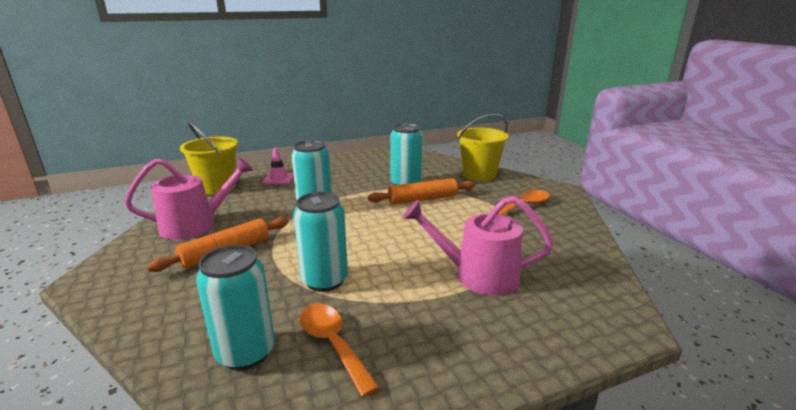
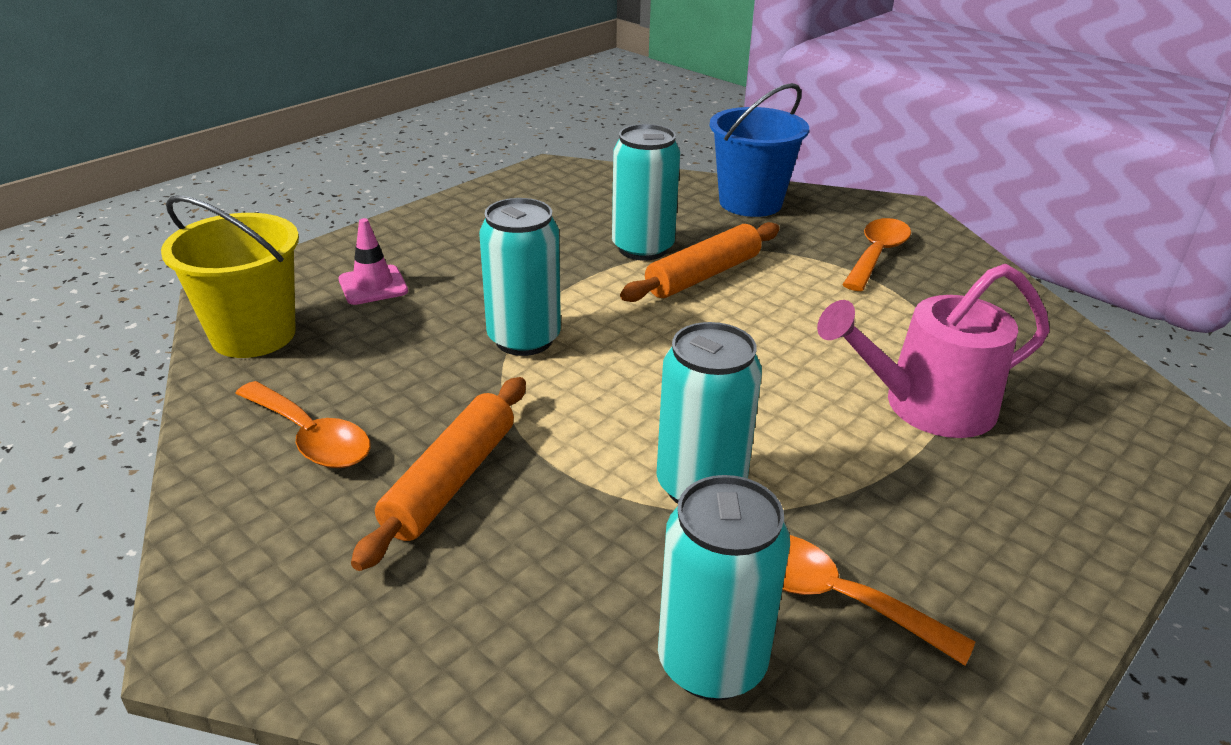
camera: 25 degrees left, 10 degrees up
pink watering can [124,157,254,239] -> orange spoon [235,381,371,468]
yellow bucket [457,114,509,182] -> blue bucket [710,83,809,217]

